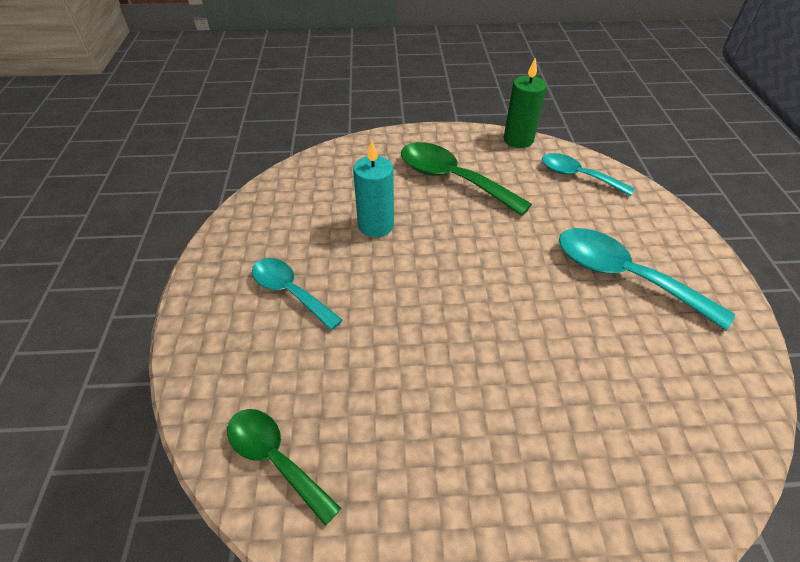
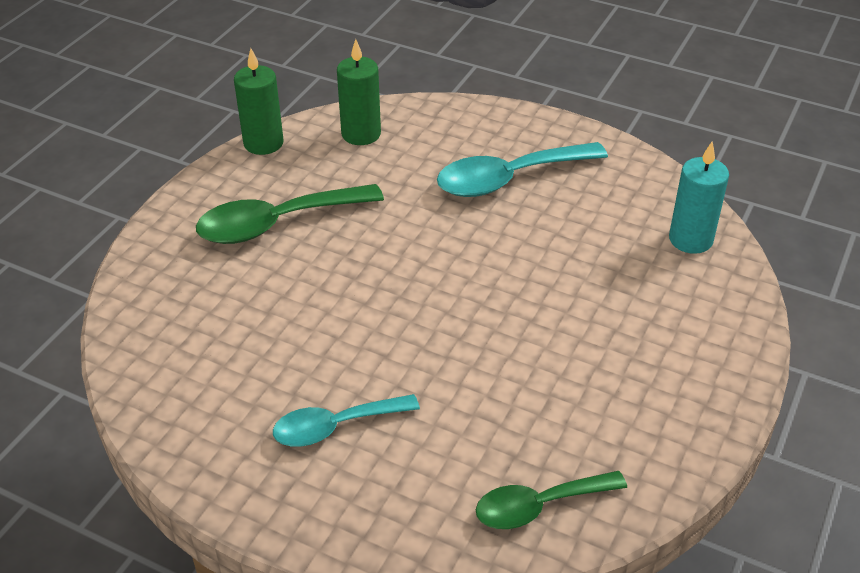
camera: 60 degrees left, 5 degrees down
turquoise candle [353,140,394,237] -> turquoise candle moved to [669,141,729,254]
turquoise spoon [542,153,635,196] -> green candle [337,39,381,145]

